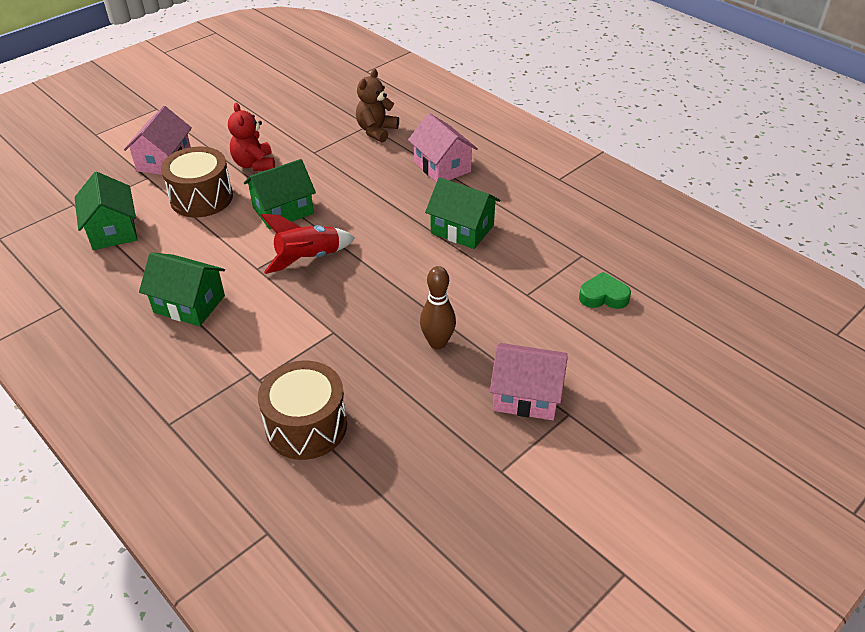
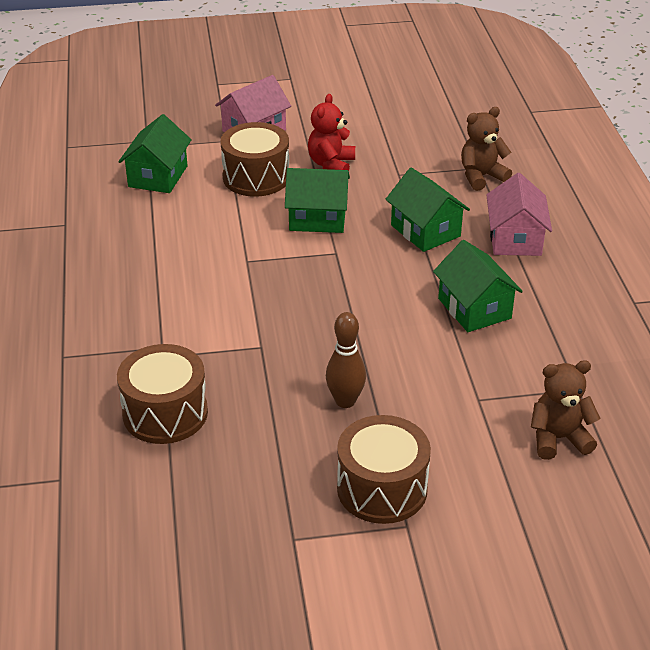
camera: 35 degrees right, 5 degrees down
green house [139,252,225,326] -> green house moved to [385,168,470,252]
red rocket [261,214,355,274] -> none
pink house [490,343,568,420] -> brown drum [337,415,431,524]
green heart [579,272,631,309] -> brown teddy bear [531,360,601,460]

